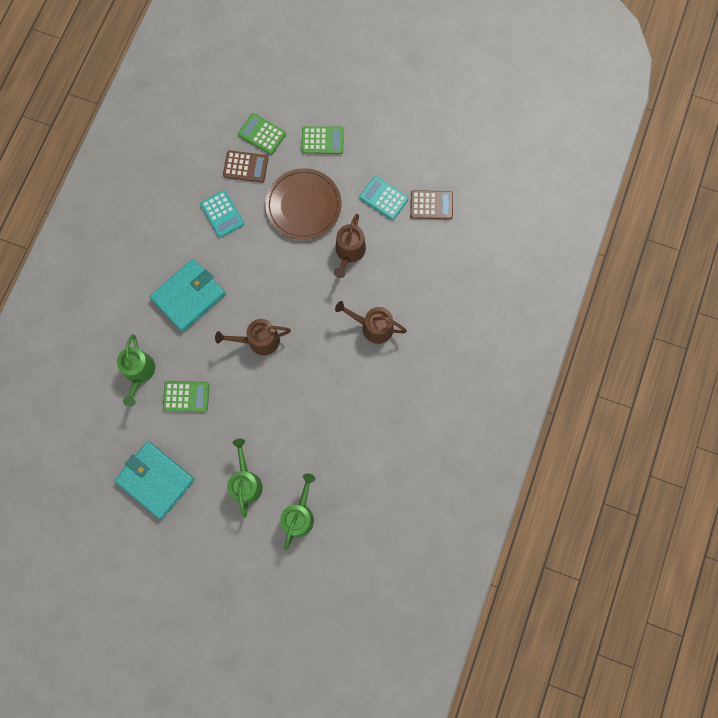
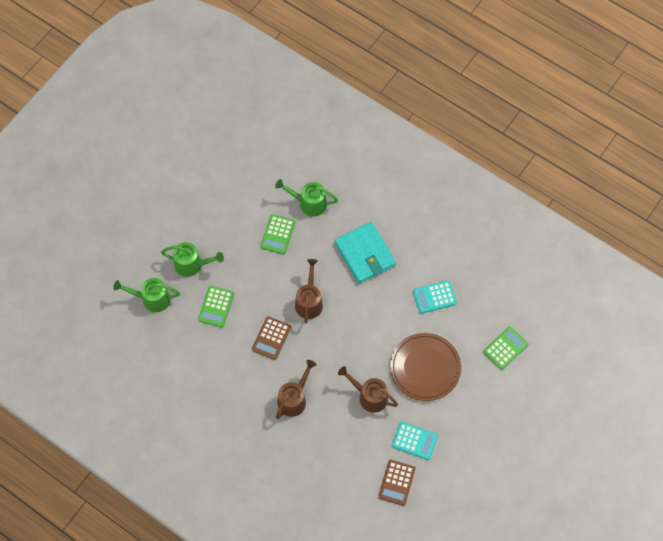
camera: 105 degrees right, 10 degrees down
turquoise wallet [114,441,194,519] -> none
brown calculator [223,150,268,183] -> brown calculator moved to [252,316,291,360]
green watering can [280,473,315,550] -> green watering can turned 150 degrees clockwise [113,278,180,312]
green calculator [302,126,344,154] -> green calculator moved to [198,286,234,327]
turquoise calculator [360,176,409,220] -> turquoise calculator turned 60 degrees clockwise [392,422,438,460]

